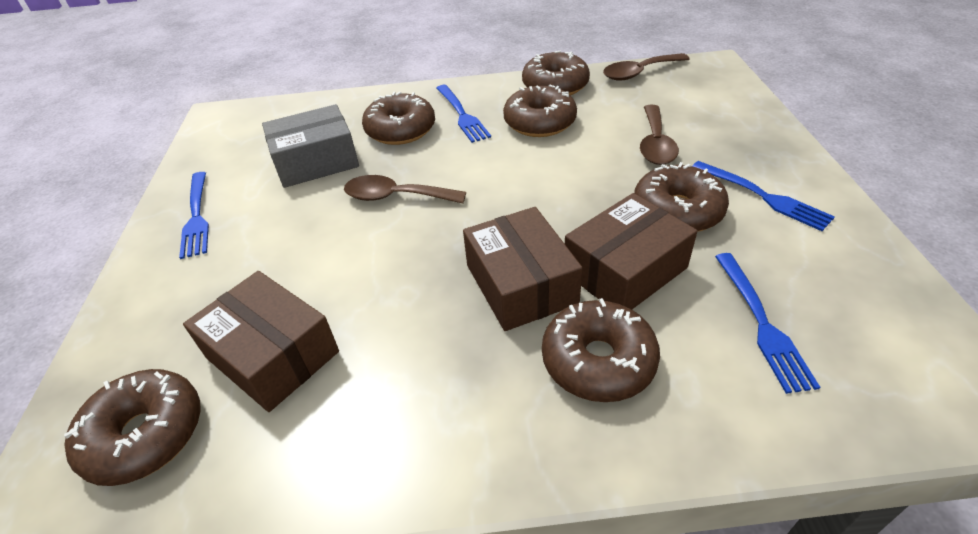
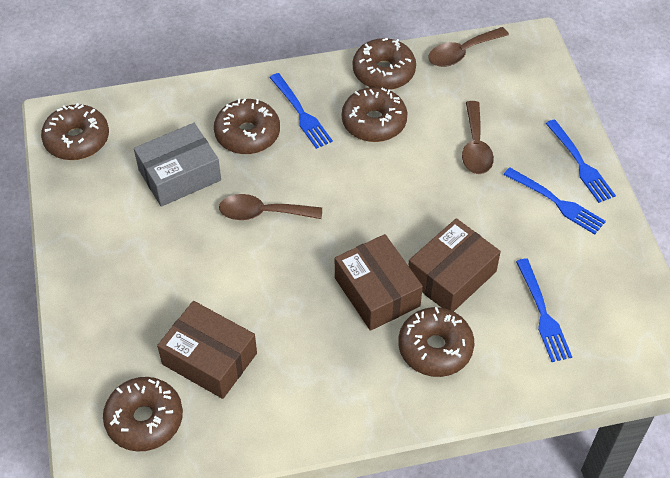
camera: 10 degrees left, 10 degrees up
blue fork [179,172,209,259] -> blue fork moved to [546,119,616,203]
brown donut [634,162,729,232] -> brown donut moved to [41,103,109,160]

